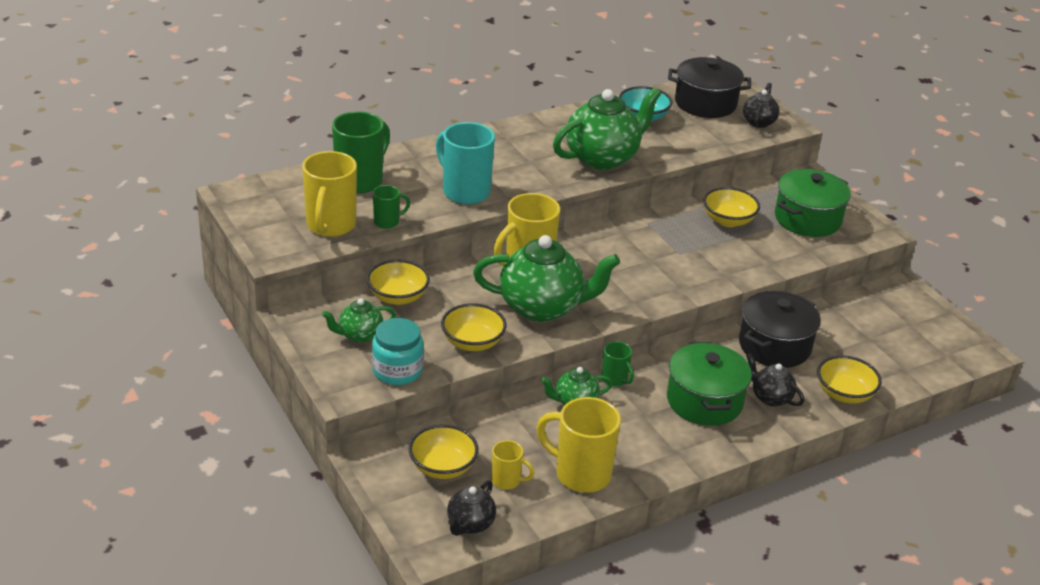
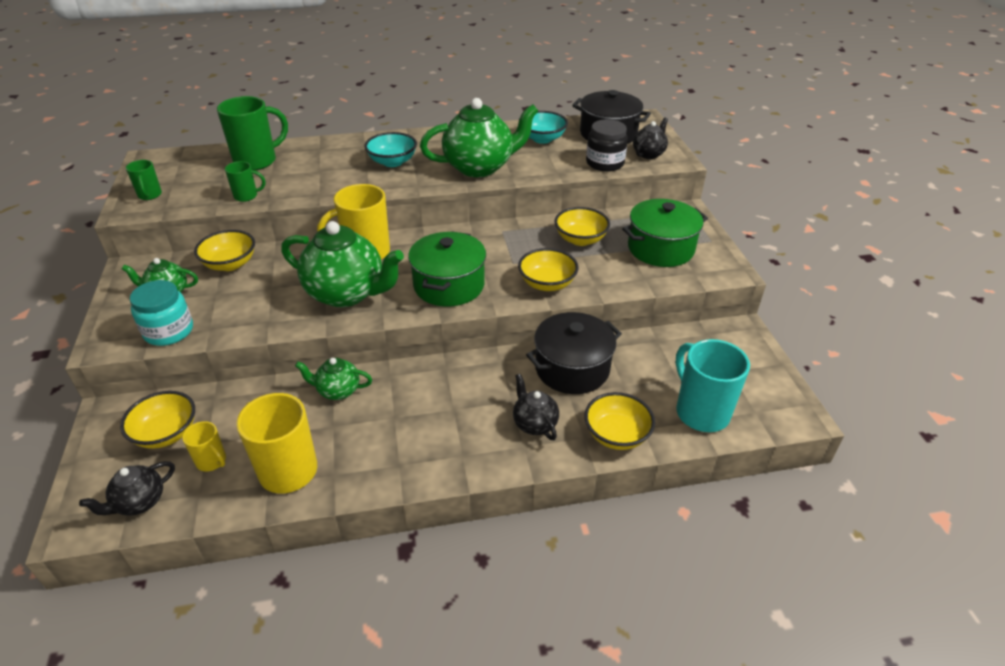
camera: 20 degrees right, 5 degrees up
yellow mug [302,151,357,237] -> none
turquoise mug [436,122,495,204] -> turquoise mug moved to [676,339,750,432]
yellow bowl [441,303,507,351] -> yellow bowl moved to [518,248,578,291]
green mug [602,341,634,386] -> green mug moved to [126,160,162,200]
green pot [667,342,752,426] -> green pot moved to [408,231,486,307]
none -> turquoise bowl [364,132,417,167]
none -> black jar [586,119,628,172]

